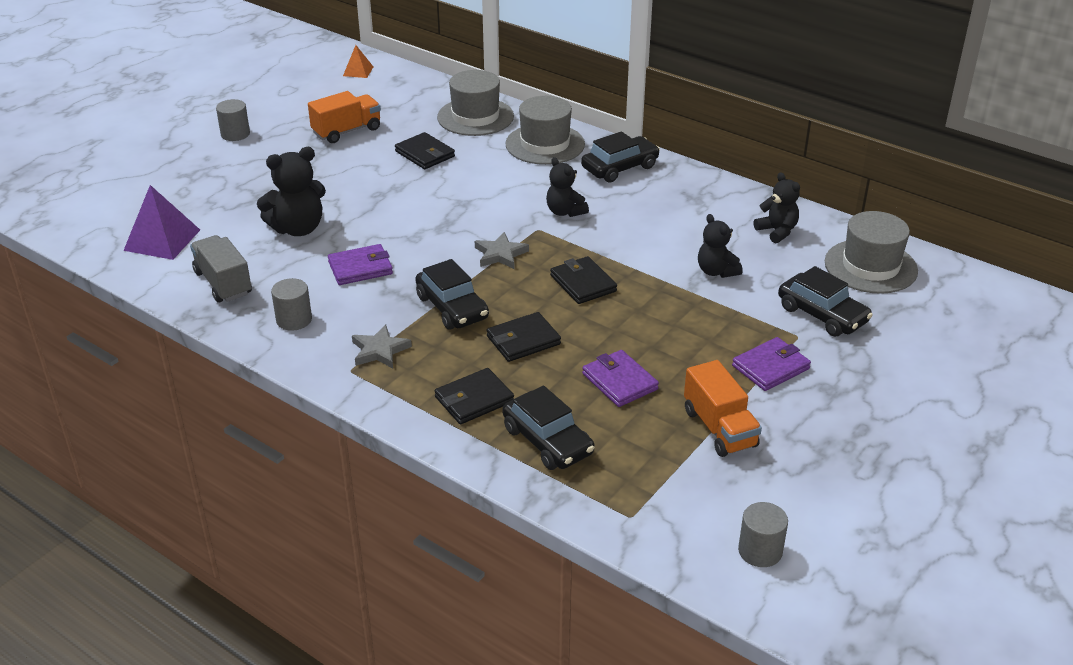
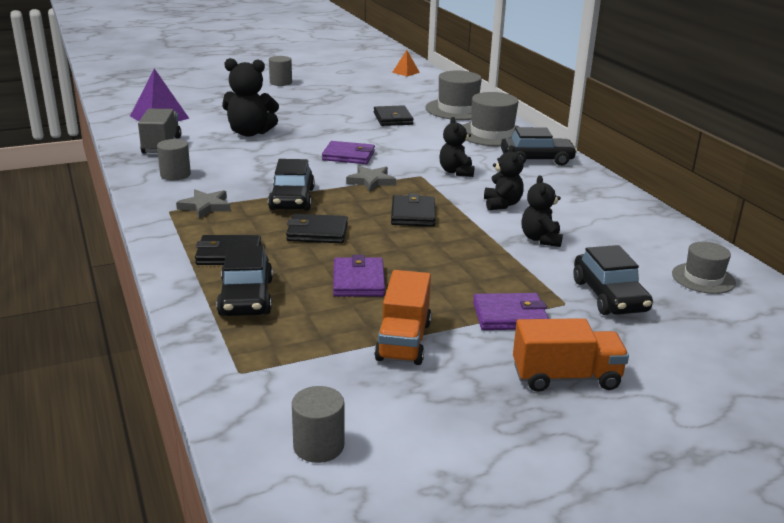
camera: 30 degrees right, 10 degrees down
orange truck [308,91,381,143] -> orange truck moved to [513,318,629,392]
purple wallet [328,244,393,285] -> purple wallet moved to [322,141,375,164]
black teddy bear [754,172,800,243] -> black teddy bear moved to [484,145,524,210]
grey hat [825,211,918,294] -> grey hat [672,242,736,294], size x0.61

